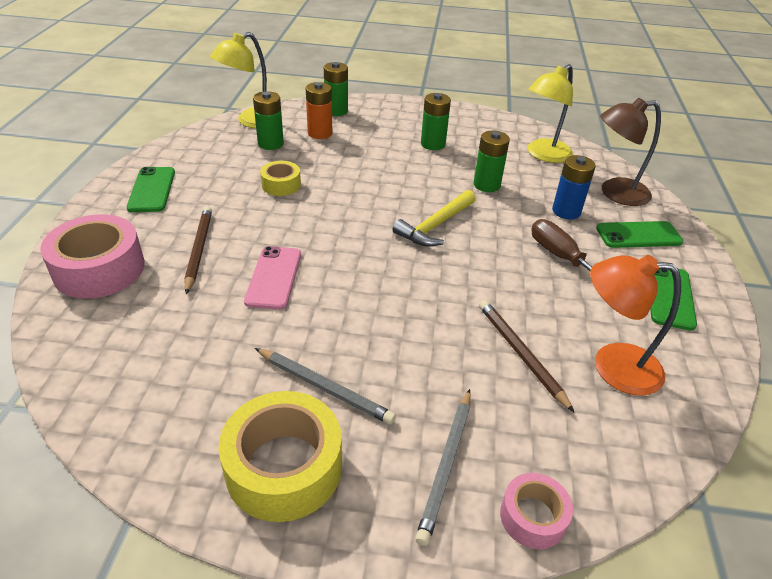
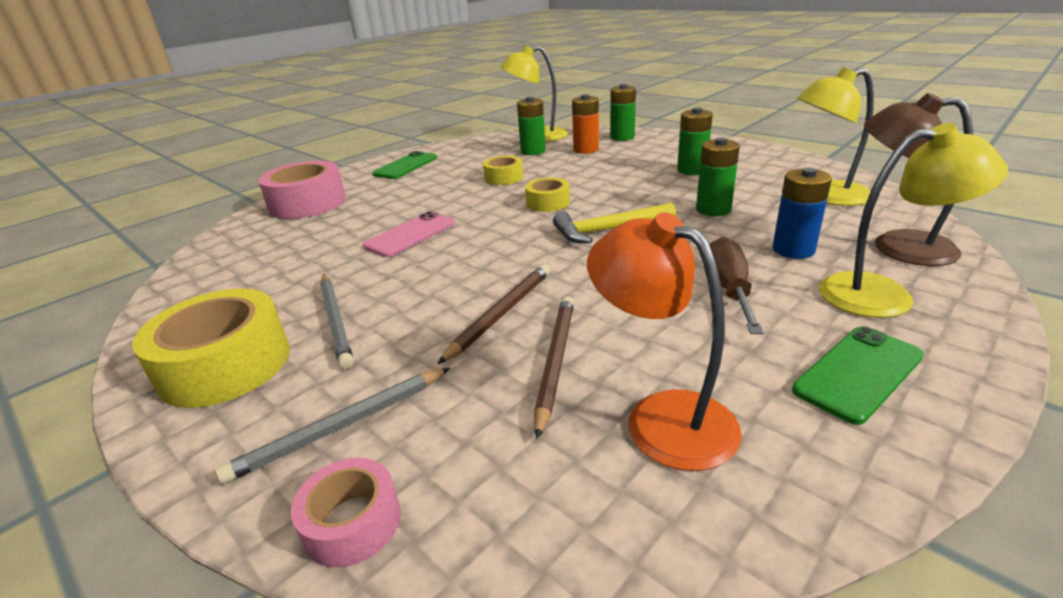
camera: 40 degrees right, 10 degrees down
brown pencil [184,206,212,294] -> brown pencil moved to [438,264,550,364]
green phone [596,221,683,248] -> yellow lamp [819,123,1008,318]
none -> yellow tape [525,178,570,212]

